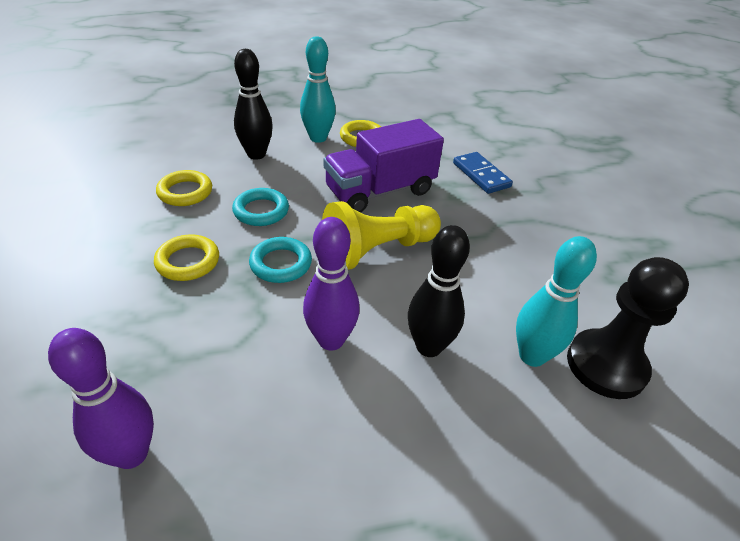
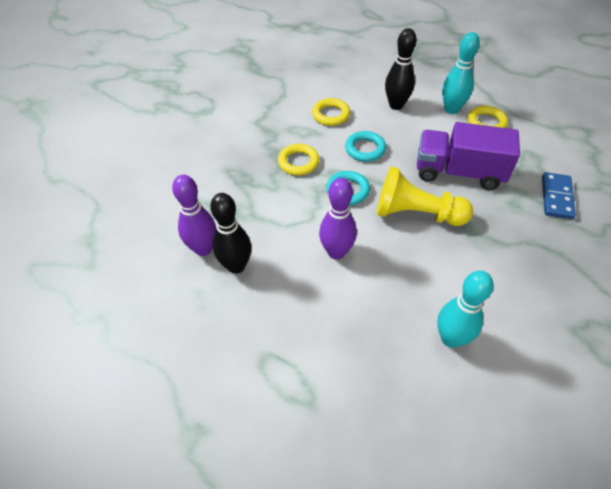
camera: 45 degrees right, 10 degrees up
black bowling pin [408,225,470,357] -> black bowling pin moved to [210,193,252,274]
black pawn [567,257,689,399] -> none

